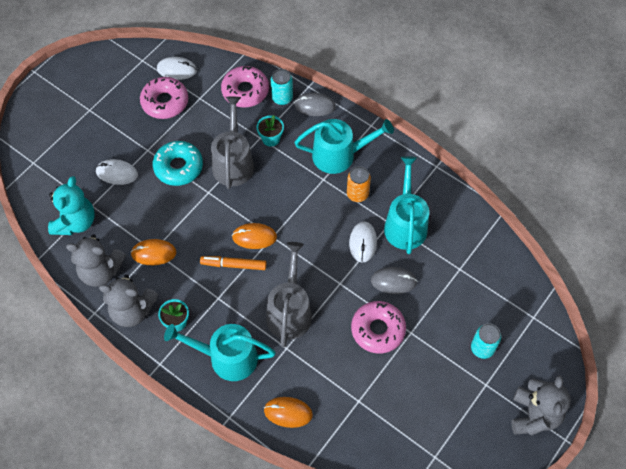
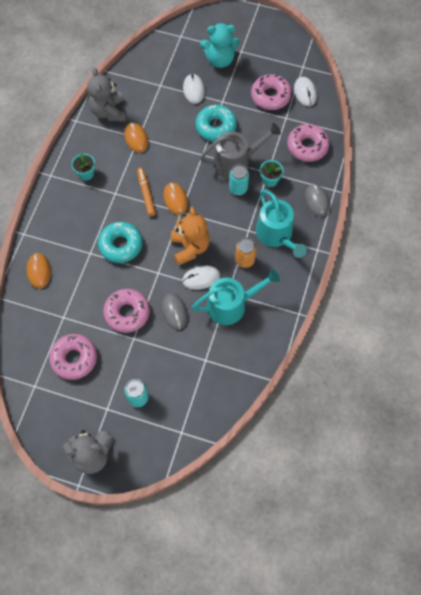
camera: 70 degrees right, 5 degrees up
turquoise teddy bear [48,176,95,235] -> turquoise teddy bear moved to [200,23,240,68]
grey teddy bear [99,275,158,327] -> none
turquoise watering can [164,324,276,381] -> none
grey watering can [266,242,312,347] -> turquoise donut [98,222,142,263]
turquoise can [271,69,293,105] -> turquoise can moved to [229,164,249,195]
none -> pink donut [49,334,97,380]
none -> orange teddy bear [171,206,210,265]

